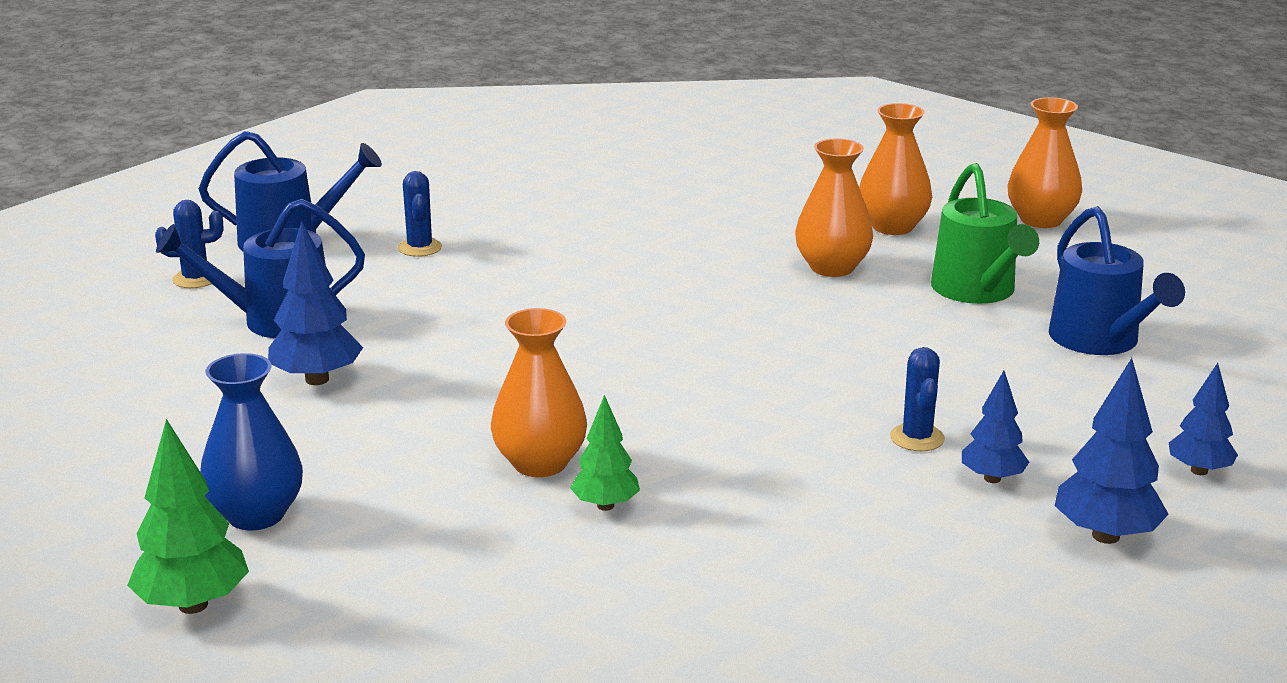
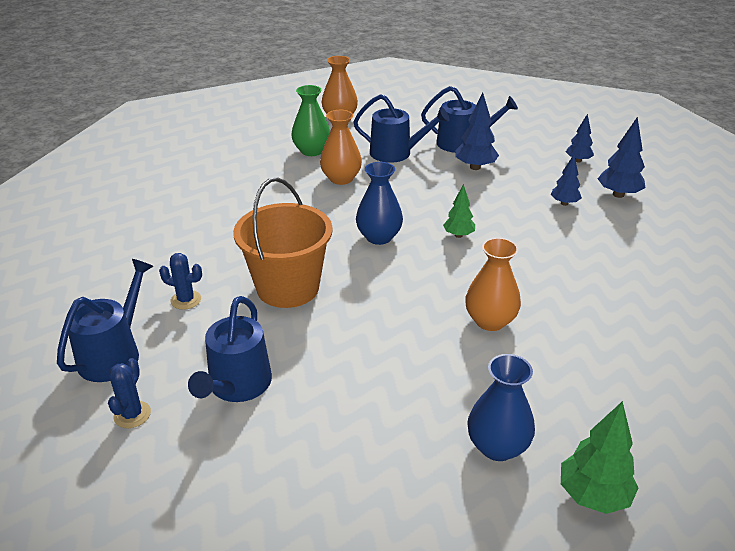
camera: 65 degrees left, 10 degrees up
blue tree [268,221,363,385] -> blue tree moved to [456,93,499,170]
green tree [570,395,640,511] -> green tree moved to [443,184,475,238]
orange vase [859,103,932,235] -> green vase [291,85,330,156]
blue cactus [890,347,945,451] -> none
green watering can [931,163,1039,304] -> blue watering can [353,94,449,163]
none -> orange bucket [233,177,333,308]
none -> blue vase [356,162,403,245]

